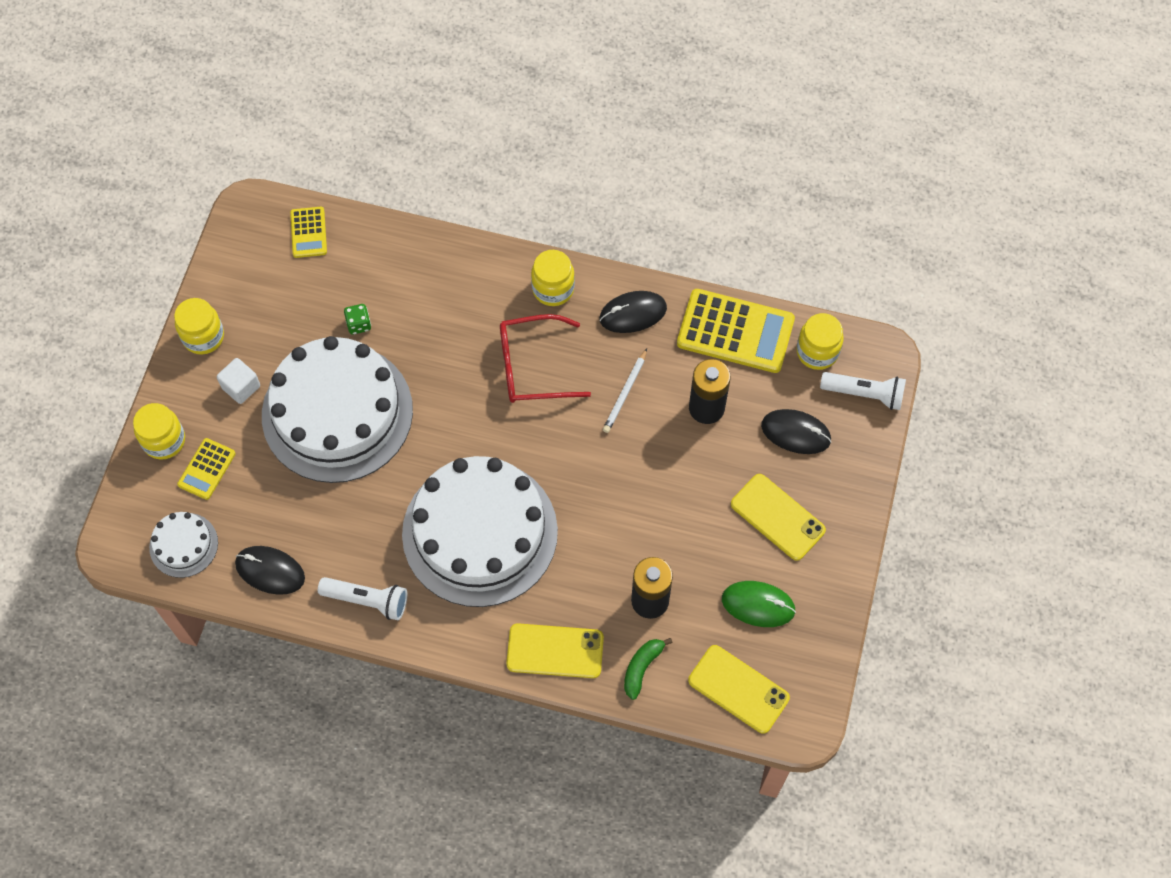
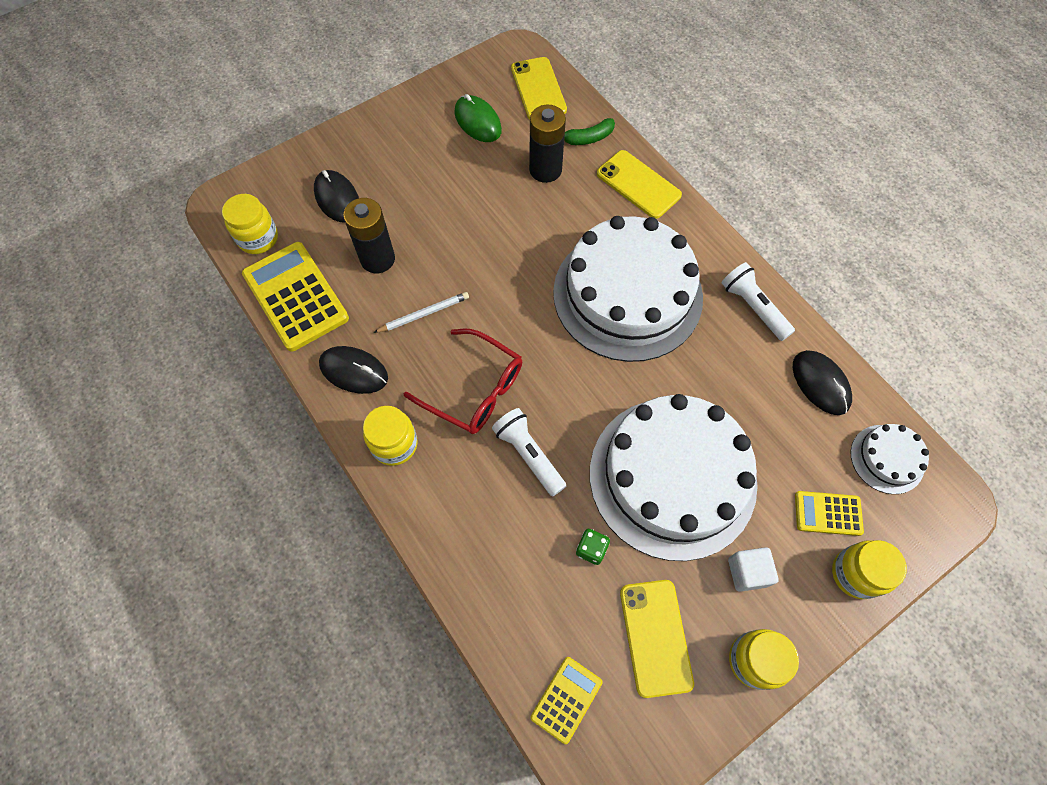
camera: 140 degrees left, 0 degrees up
yellow calculator [177,438,236,500] -> yellow calculator turned 150 degrees counterclockwise [795,491,864,536]
yellow phone [731,474,826,561] -> yellow phone moved to [620,580,694,698]
white flashlight [820,372,906,410] -> white flashlight moved to [492,408,566,497]

